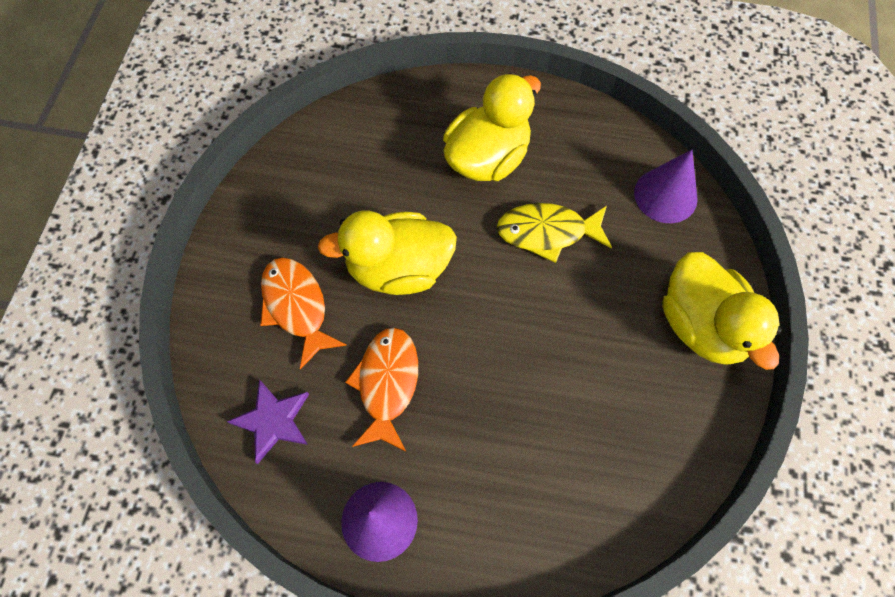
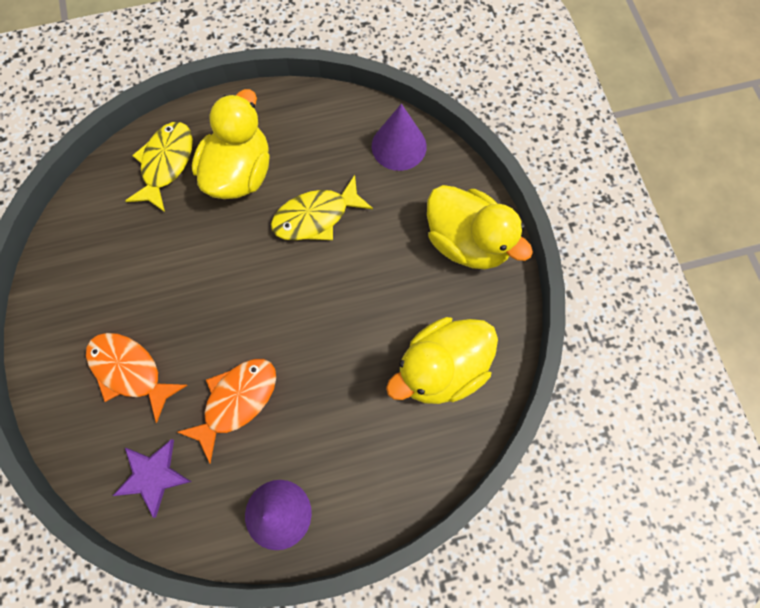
camera: 25 degrees left, 5 degrees up
yellow duck [318,211,457,295] -> yellow duck moved to [386,317,498,404]
orange fish [345,327,418,451] -> orange fish turned 60 degrees clockwise [177,359,276,464]
none -> yellow fish [125,122,193,212]

